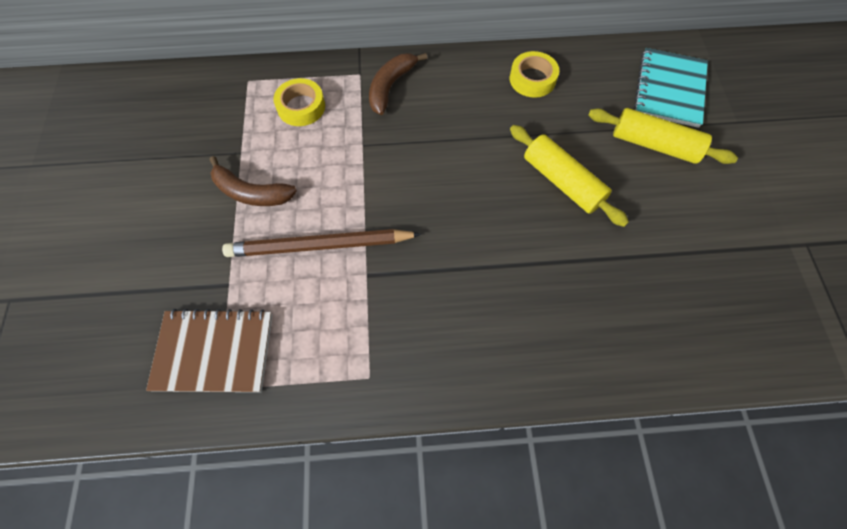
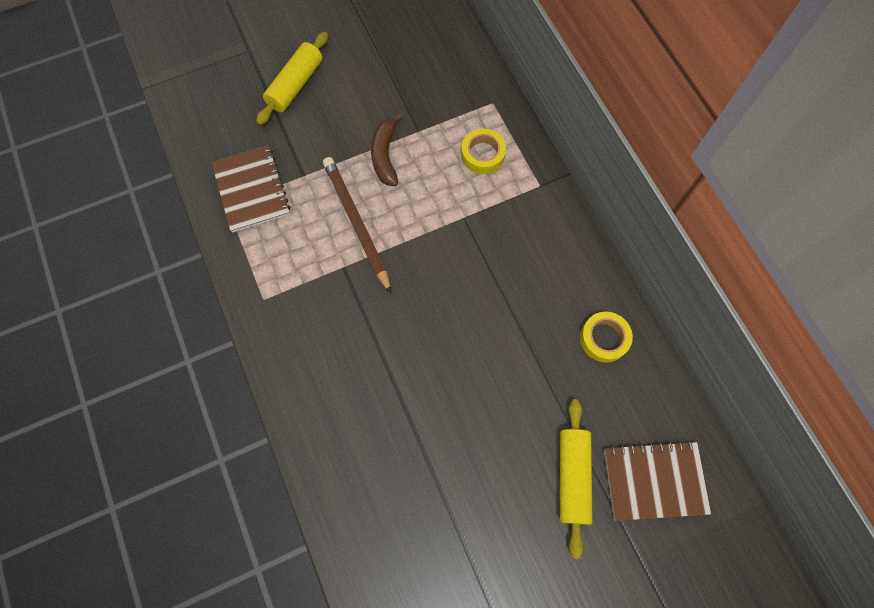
camera: 70 degrees right, 5 degrees up
brown banana [369,53,427,115] -> none
yellow rolling pin [510,125,629,227] -> yellow rolling pin moved to [256,32,328,125]
turquoise notebook [634,48,708,128] -> brown notebook [604,440,711,521]

